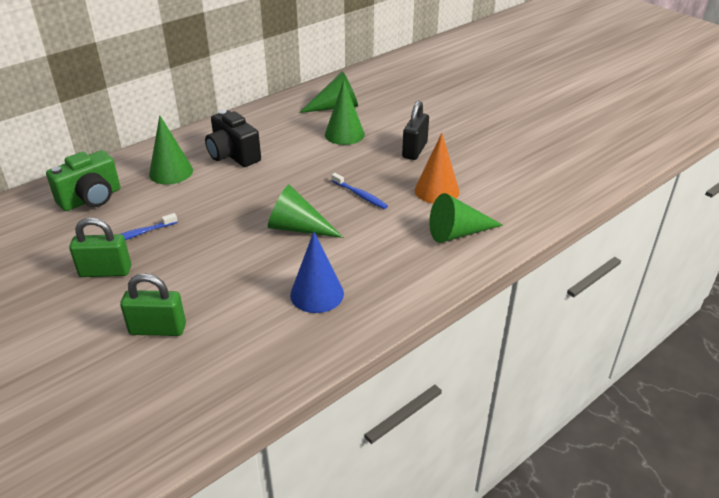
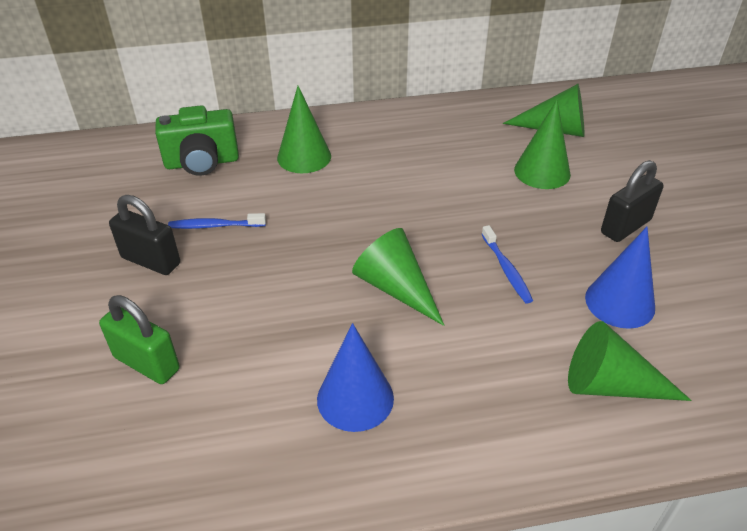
camera: 30 degrees right, 5 degrees up
green padlock [69,217,131,277] -> black padlock [109,195,180,275]
black camera [205,110,261,167] -> none
orange cone [415,133,459,204] -> blue cone [585,227,655,329]

